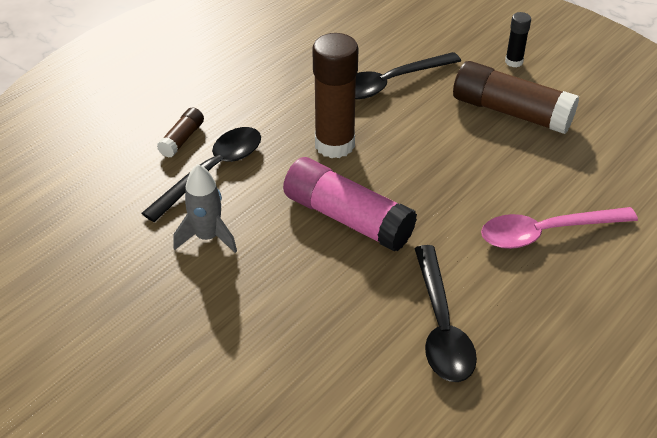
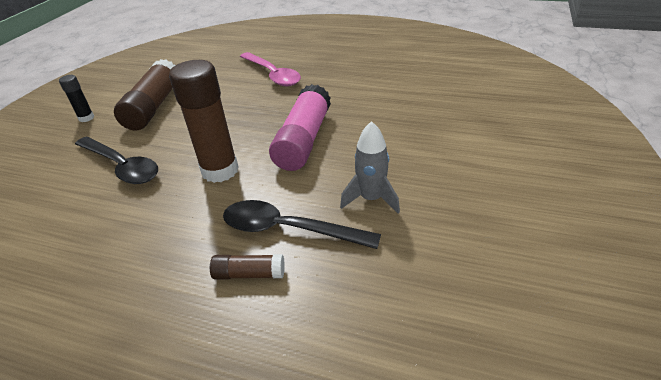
camera: 110 degrees left, 5 degrees down
black spoon [414,245,477,382] -> none

